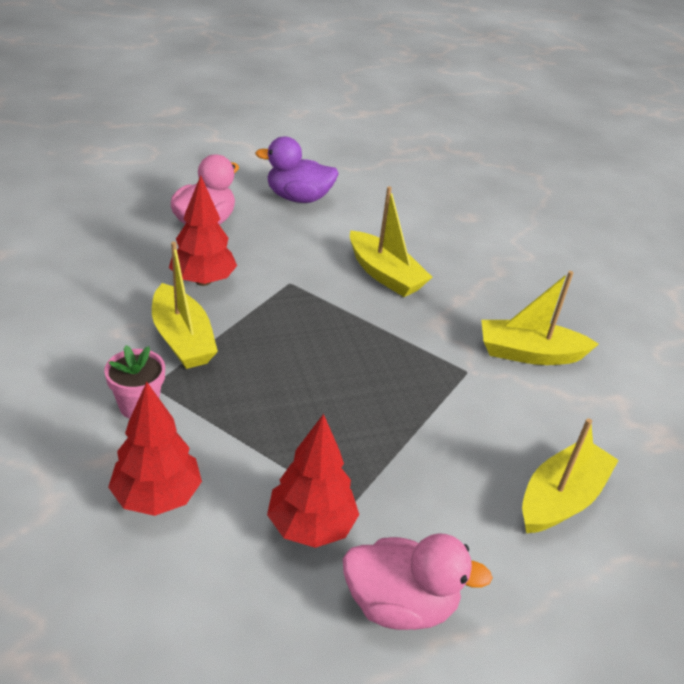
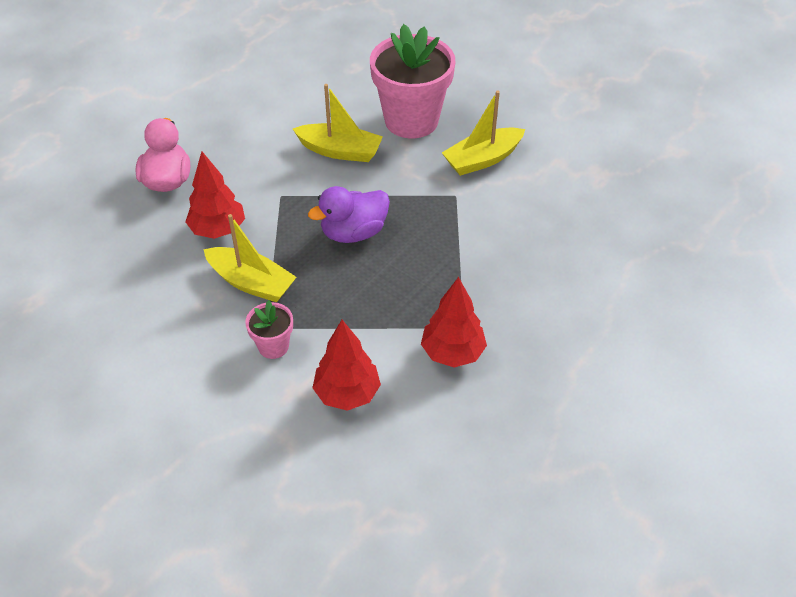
camera: 30 degrees left, 10 degrees up
purple duck [255,137,339,203] -> purple duck moved to [308,186,390,243]
pink duck [343,533,493,630] -> none
yellow boat [522,418,619,533] -> none
none -> pink flower pot [370,24,456,139]

